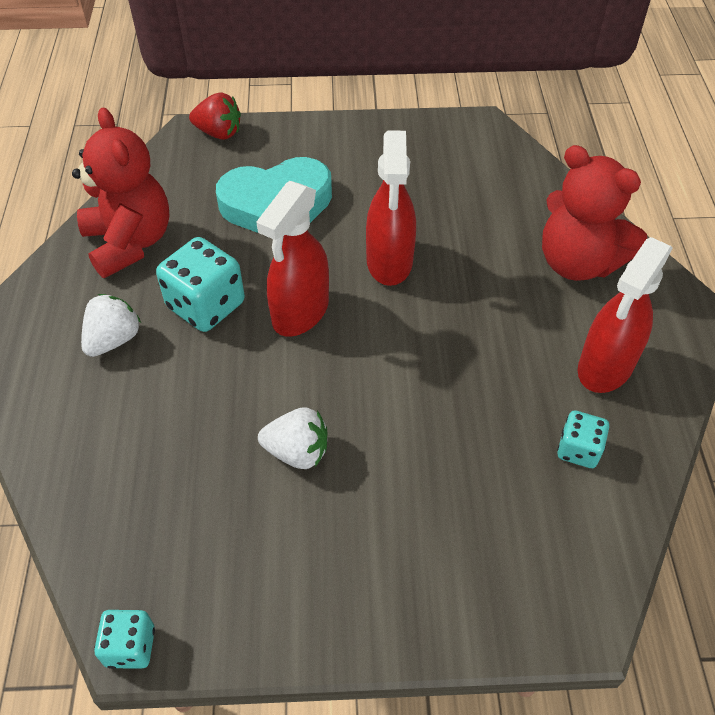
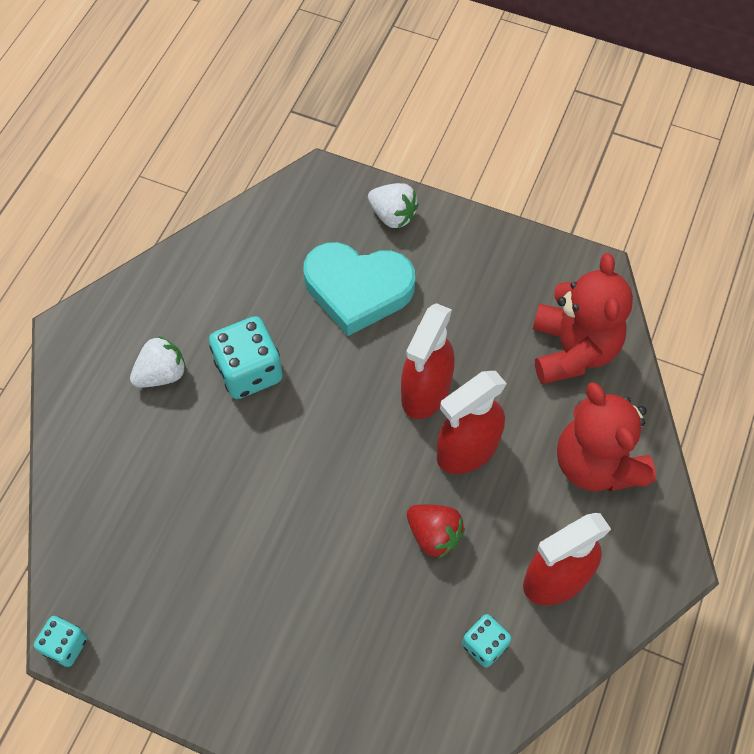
camera: 25 degrees right, 10 degrees up
red teddy bear [72,107,170,278] -> red teddy bear moved to [533,253,633,384]
red strawberry [189,92,241,140] -> red strawberry moved to [407,504,465,559]
red spray bottle [256,181,329,337] -> red spray bottle moved to [437,371,507,474]
white strawberry [258,407,327,469] -> white strawberry moved to [368,183,418,228]

